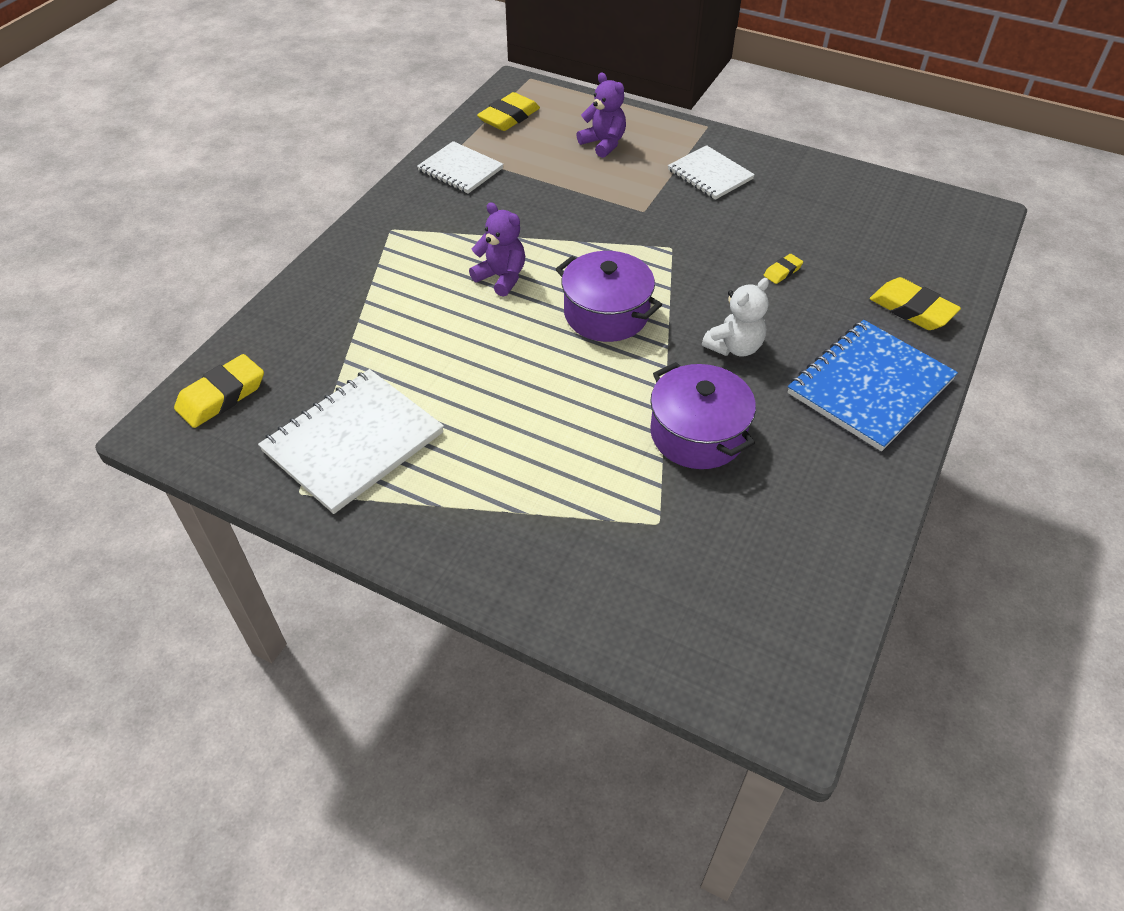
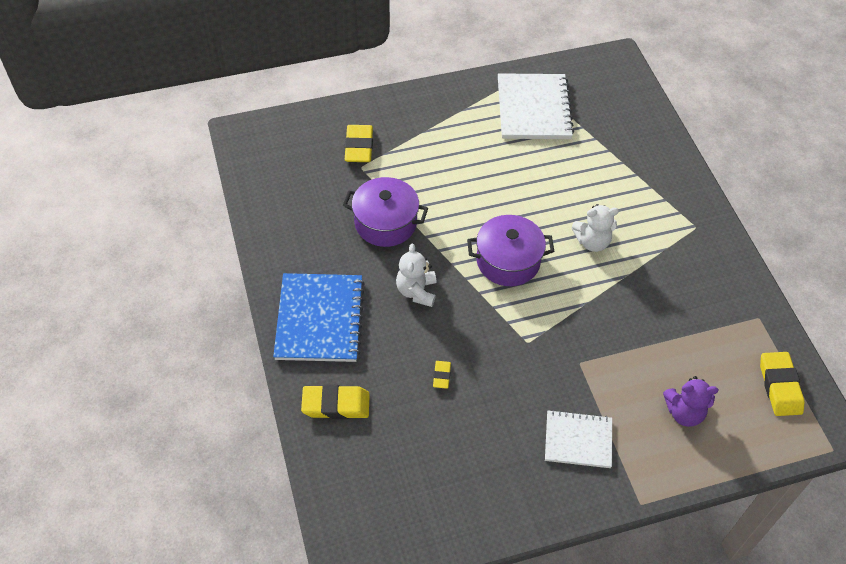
camera: 135 degrees right, 5 degrees up
yellow eraser [174,354,264,428] -> yellow eraser moved to [345,125,373,162]
white notebook [417,141,503,194] -> none
purple teddy bear [469,202,525,297] -> white teddy bear [571,204,619,252]

